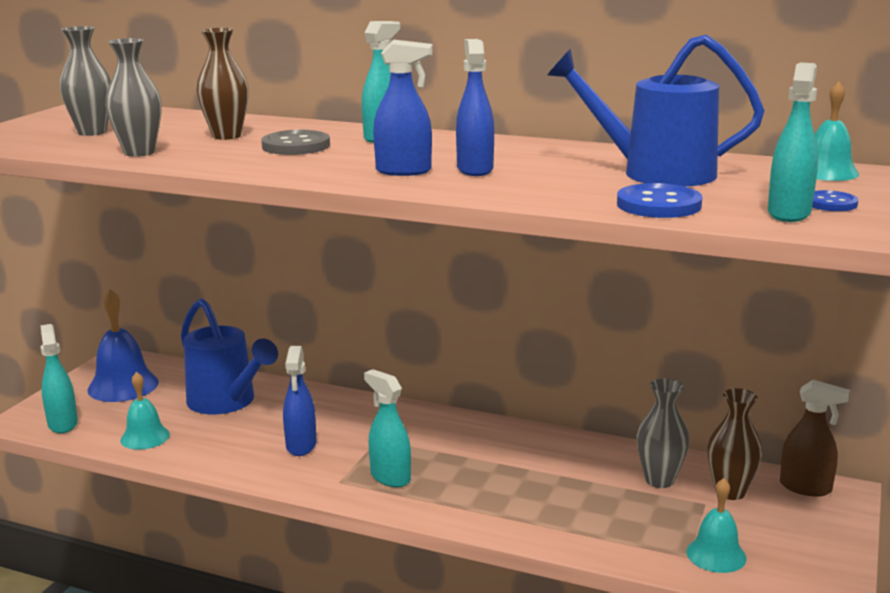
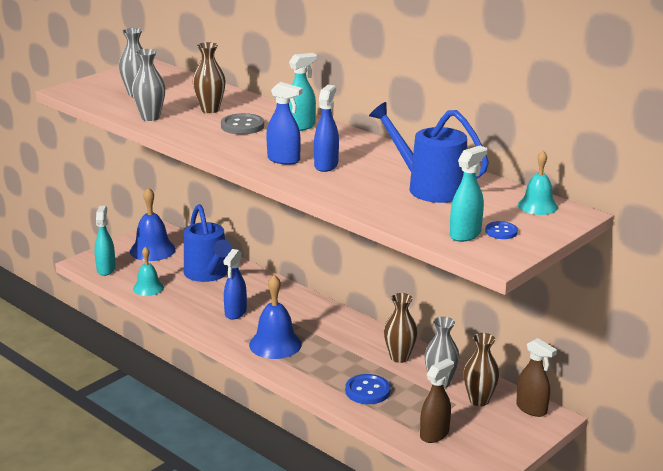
camera: 20 degrees right, 5 degrees up
turquoise spray bottle [364,369,411,487] -> blue bell [249,275,302,359]
blue button [617,183,703,218] -> blue button moved to [345,374,390,404]
turquoise bell [686,478,746,573] -> brown spray bottle [420,358,454,443]
none -> brown vase [384,293,418,363]

